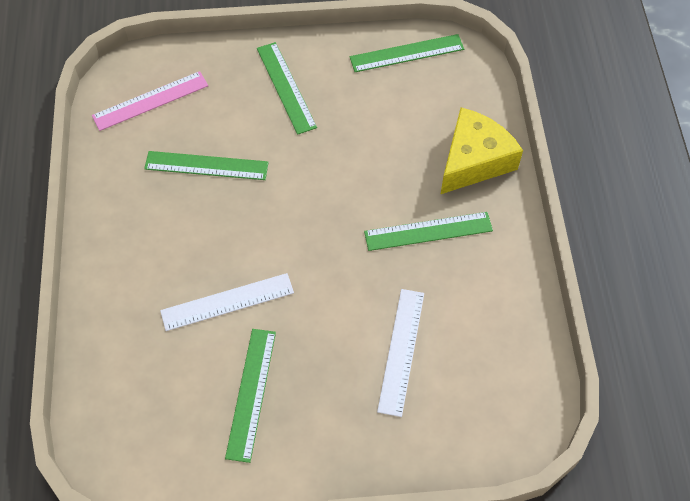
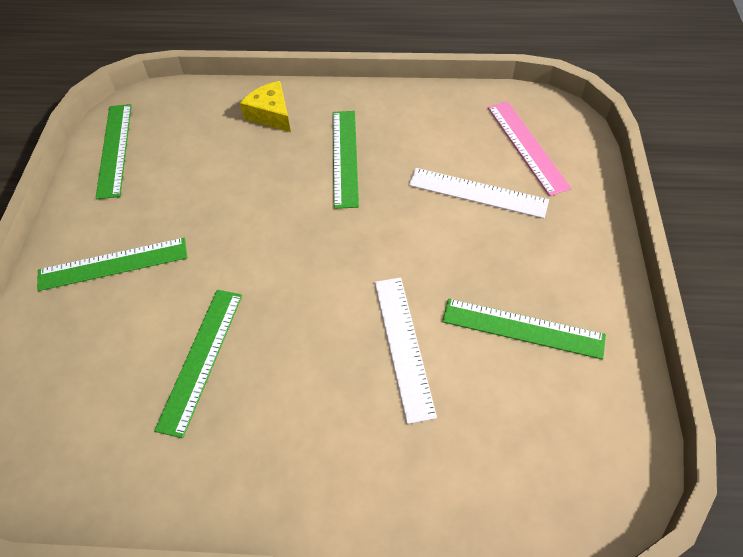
camera: 80 degrees left, 5 degrees down
pink ruler [92,71,208,131] -> pink ruler moved to [488,101,571,196]
yellow cheese [441,108,523,194] -> yellow cheese [240,81,291,132], size x0.61

